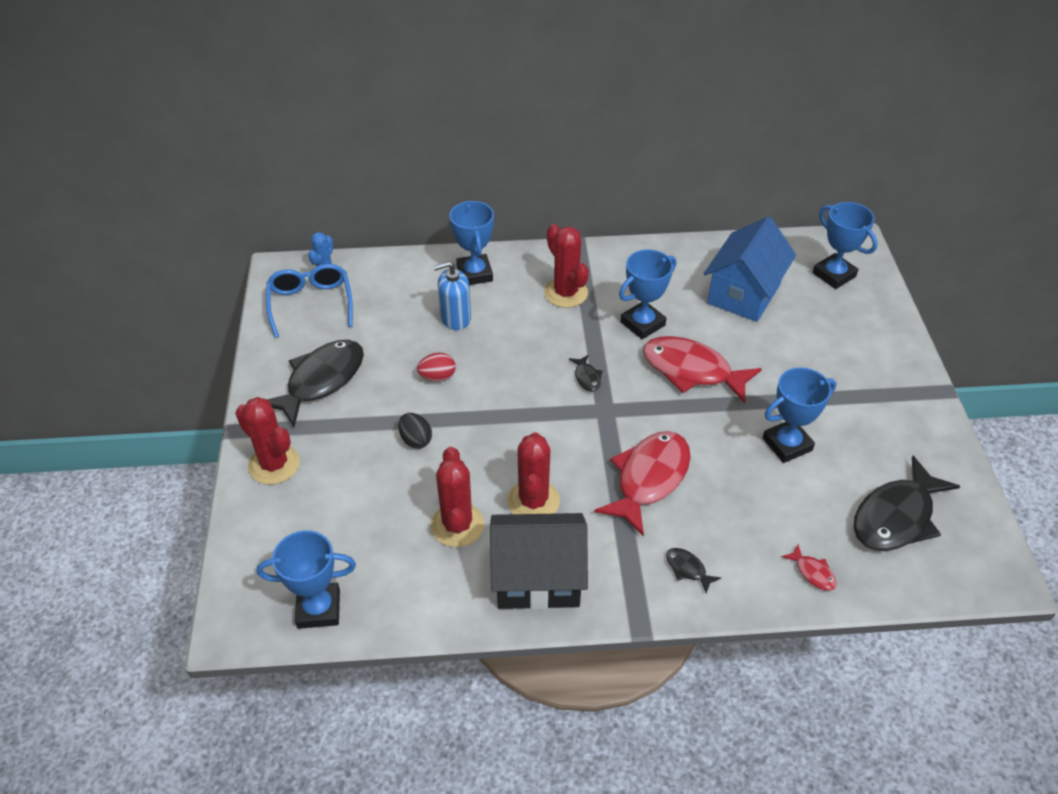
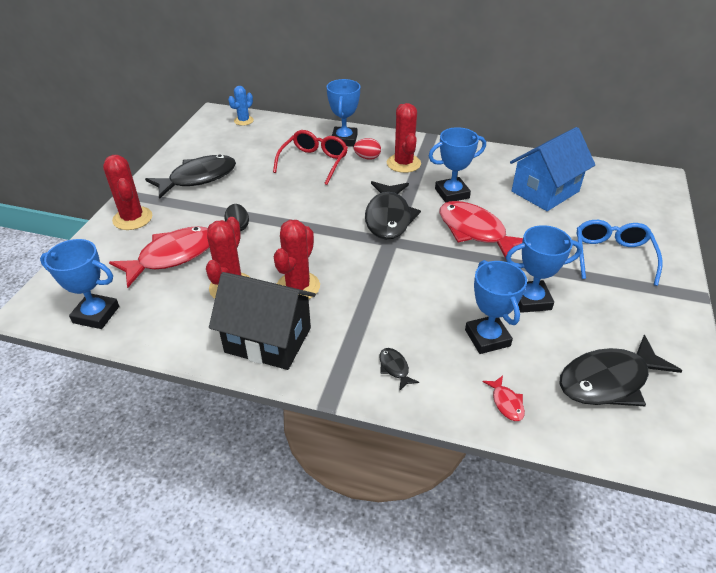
camera: 20 degrees right, 5 degrees down
blue glasses [266,264,353,338] -> blue glasses moved to [577,220,663,286]
red egg [417,353,456,382] -> red egg moved to [353,138,381,160]
blue soap dispenser [434,261,471,330] -> red glasses [273,130,348,185]
black fish [569,355,603,392] -> black fish [365,181,421,240], size x2.36
red fish [594,431,691,537] -> red fish moved to [109,226,209,288]
blue trophy [812,202,878,289] -> blue trophy moved to [465,260,527,354]

